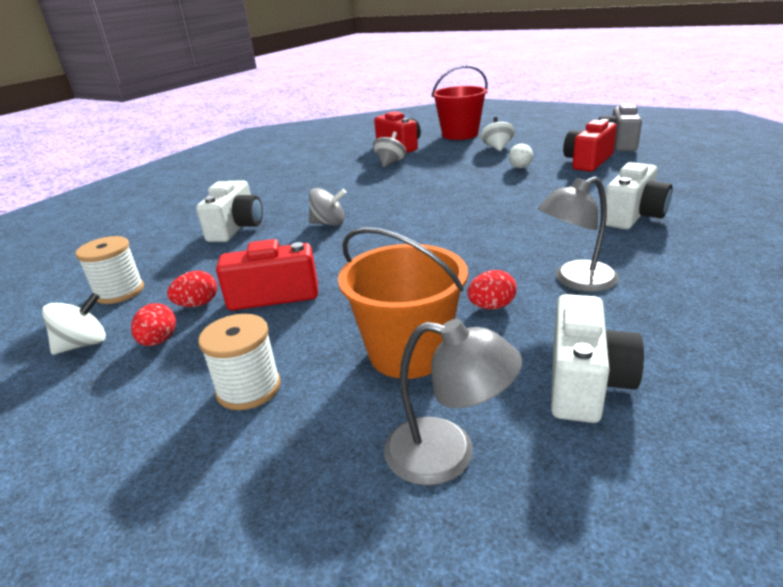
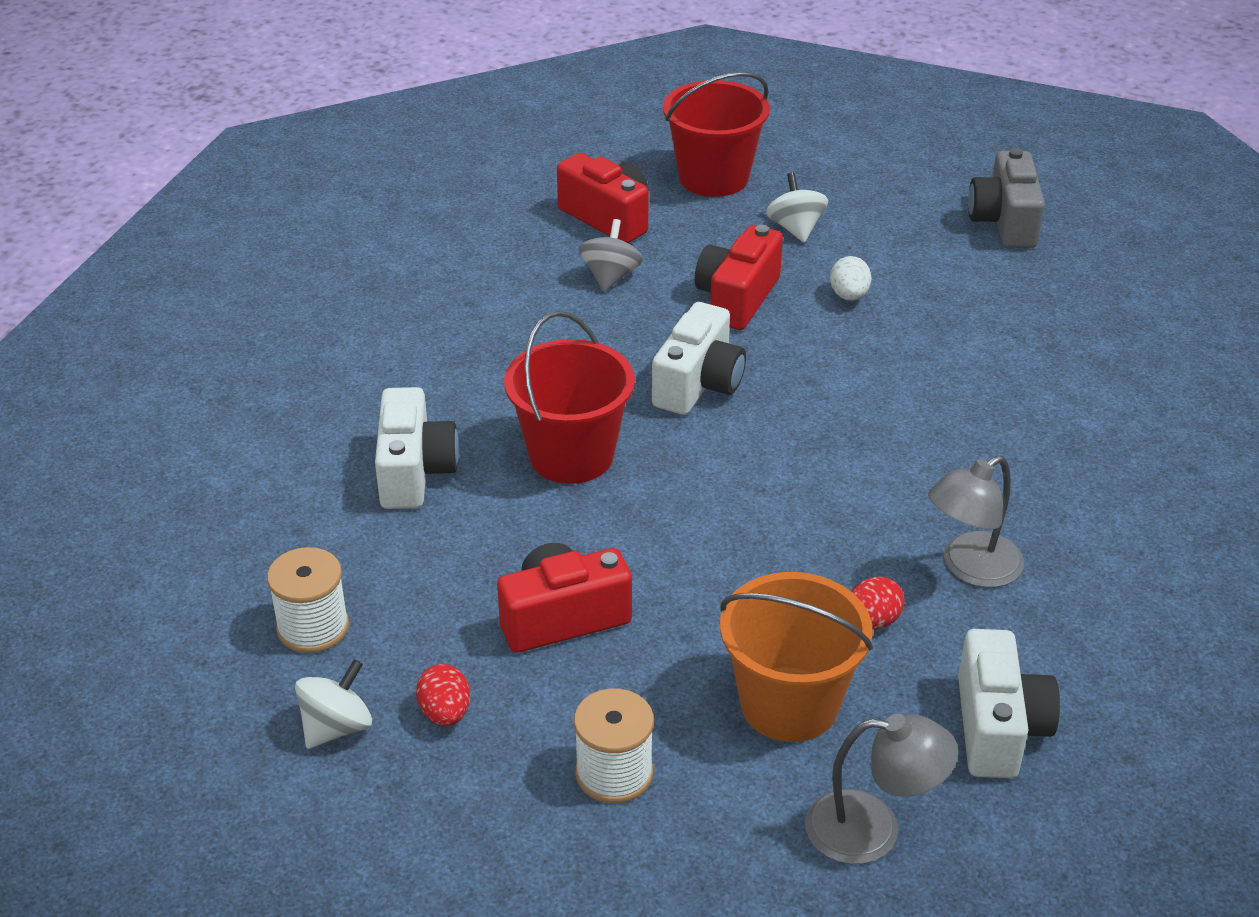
camera: 15 degrees left, 10 degrees up
red egg [167,271,217,307] -> none
grey spinning top [309,188,346,226] -> red bucket [504,311,635,484]
red camera [563,119,617,172] -> red camera moved to [695,225,783,330]
white camera [606,162,672,229] -> white camera moved to [652,302,746,415]

